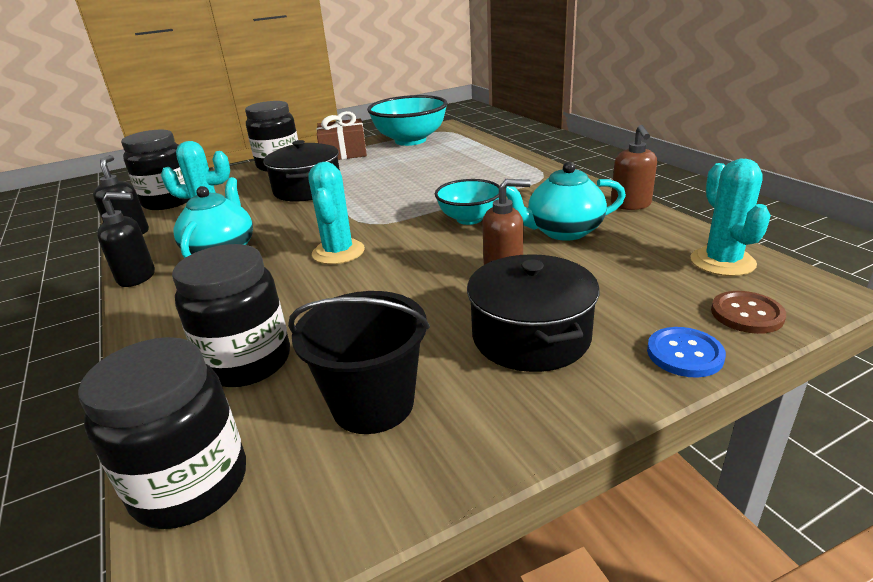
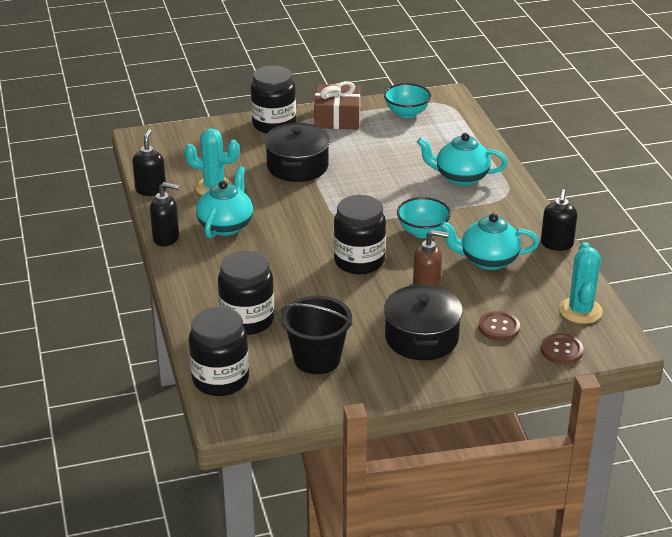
camera: 10 degrees right, 5 degrees up
black jar [121,130,190,210] -> black jar moved to [334,195,386,274]
turquoise cactus [308,162,365,264] -> none
turquoise bowl [367,95,447,146] -> turquoise bowl [384,83,431,118], size x0.59
brown soap dispenser [611,125,657,210] -> black soap dispenser [541,189,577,251]
blue button [647,327,726,378] -> none
none -> turquoise teapot [417,133,508,186]
none -> brown button [478,311,520,341]

